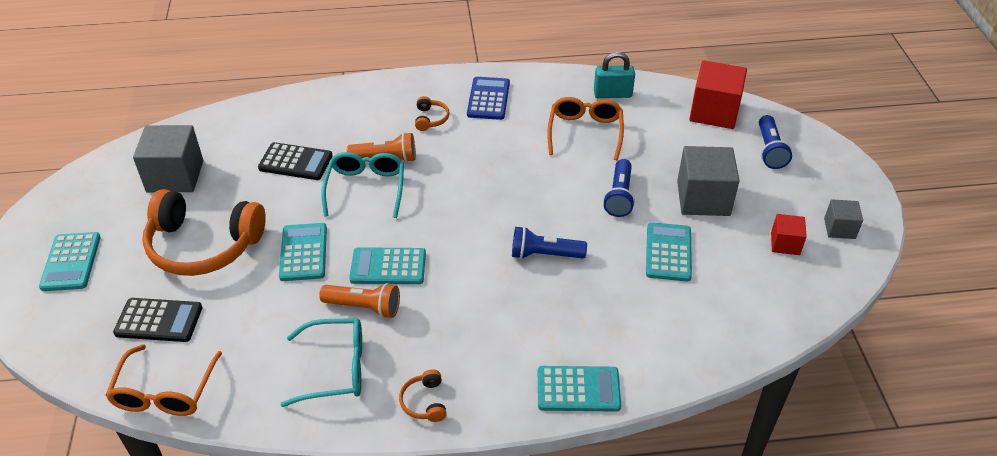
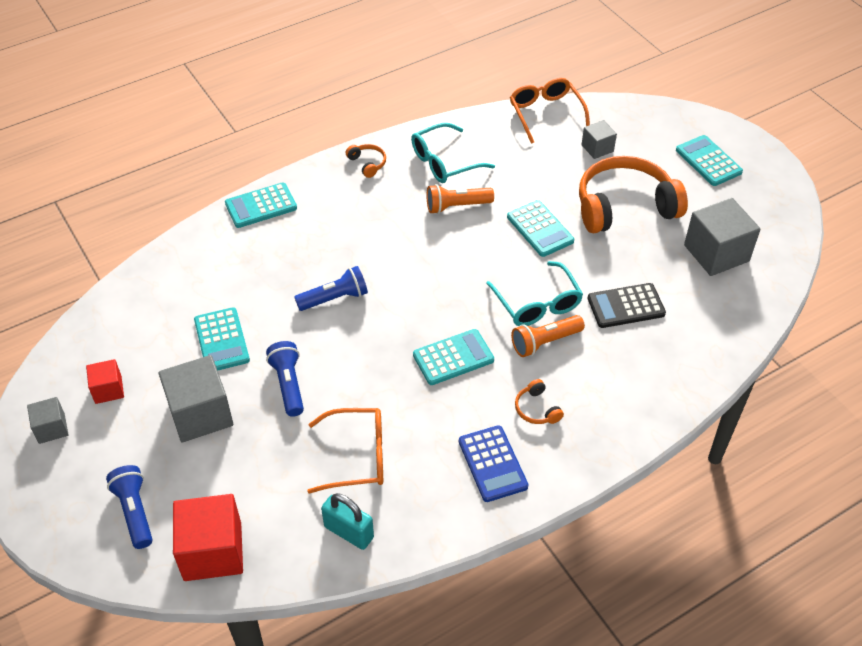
camera: 155 degrees right, 5 degrees up
black calculator [113,298,202,342] -> grey cube [581,120,617,159]
turquoise calculator [349,247,426,284] -> turquoise calculator moved to [413,329,494,385]
orange glasses [547,97,624,160] -> orange glasses turned 75 degrees counterclockwise [307,408,383,494]
turquoise padlock [594,52,635,98] -> turquoise padlock turned 60 degrees clockwise [321,493,374,550]

